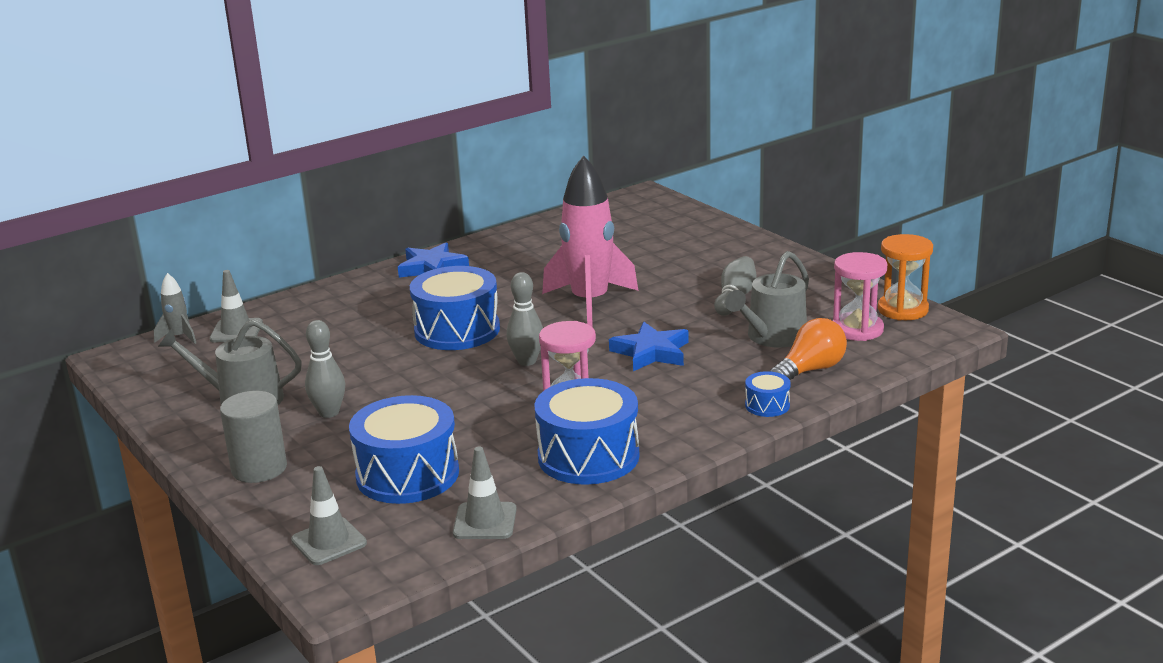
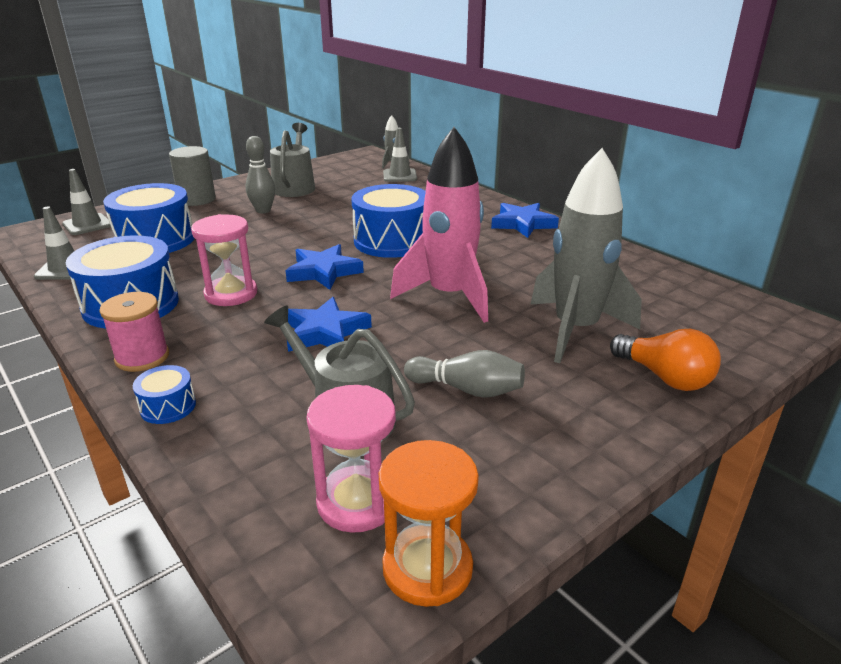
camera: 85 degrees right, 5 degrees up
grey bowling pin [507,272,543,366] -> blue star [285,244,364,290]
orange light bulb [770,318,847,380] -> orange light bulb moved to [610,329,721,391]
none -> pink spool [99,292,169,372]
none -> grey rocket [530,148,642,363]

